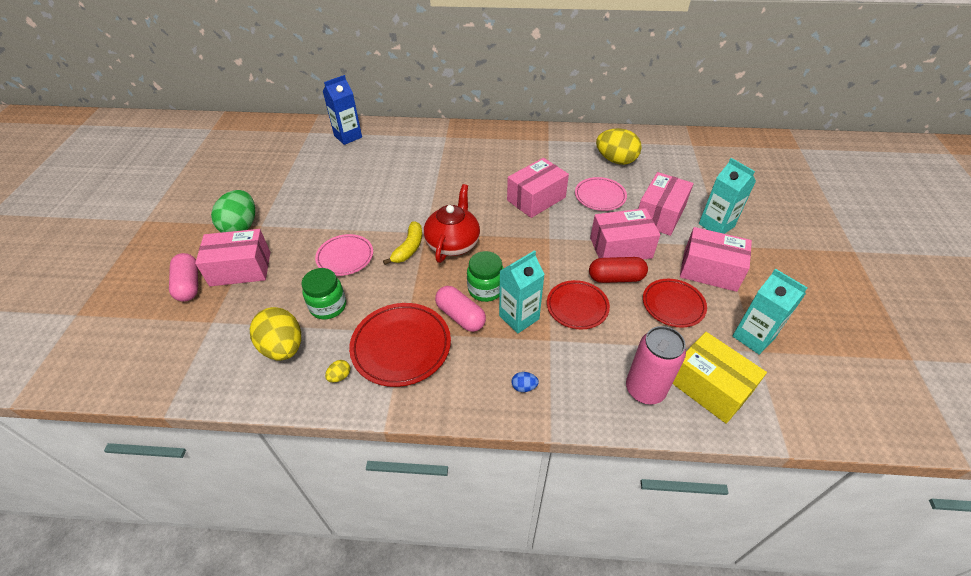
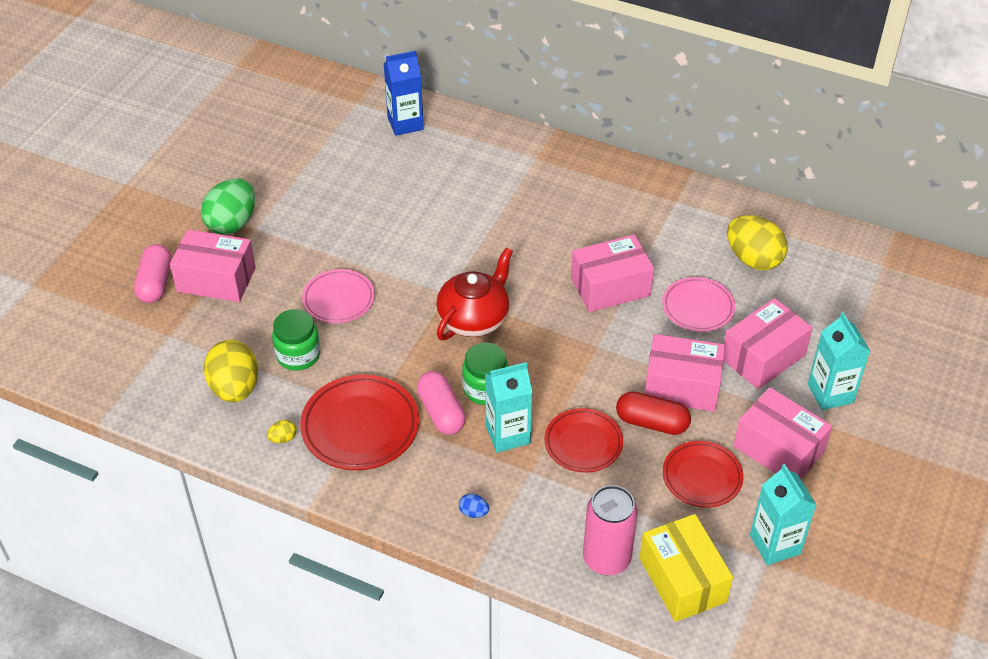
camera: 20 degrees right, 0 degrees up
yellow banana [383,221,422,265] -> none

